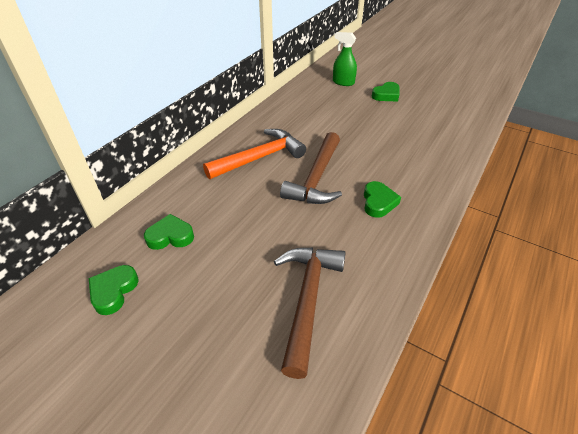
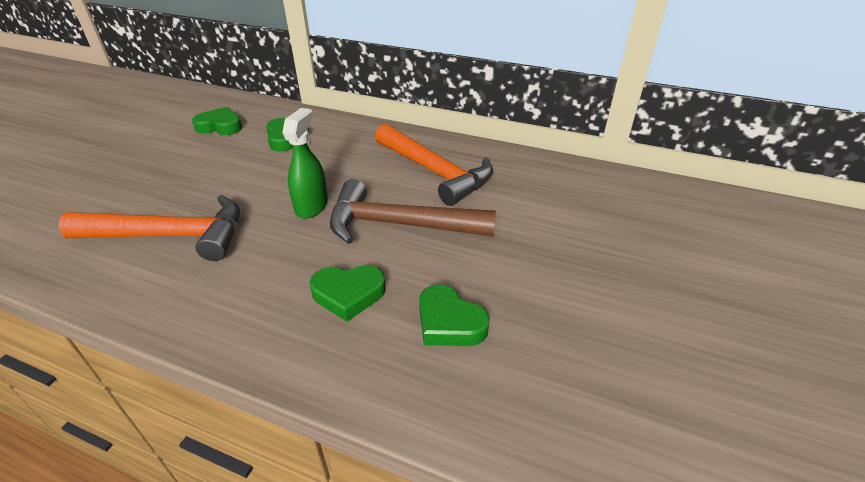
camera: 80 degrees right, 5 degrees down
brown hammer [274,248,346,379] -> orange hammer [59,195,240,261]
green spray bottle [333,32,357,86] -> green spray bottle moved to [282,108,328,219]
green heart [371,82,400,102] -> green heart moved to [419,284,490,346]

